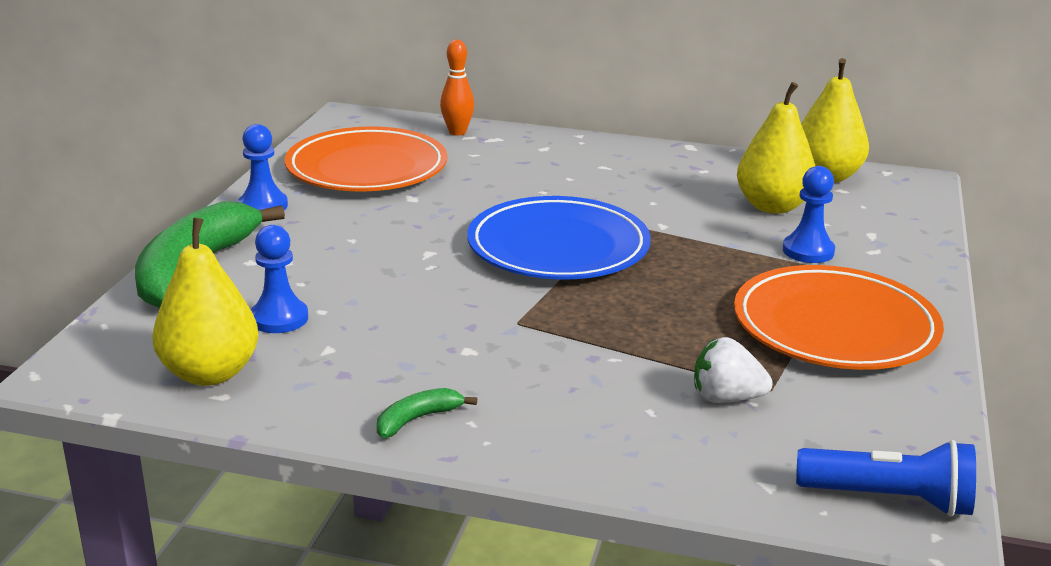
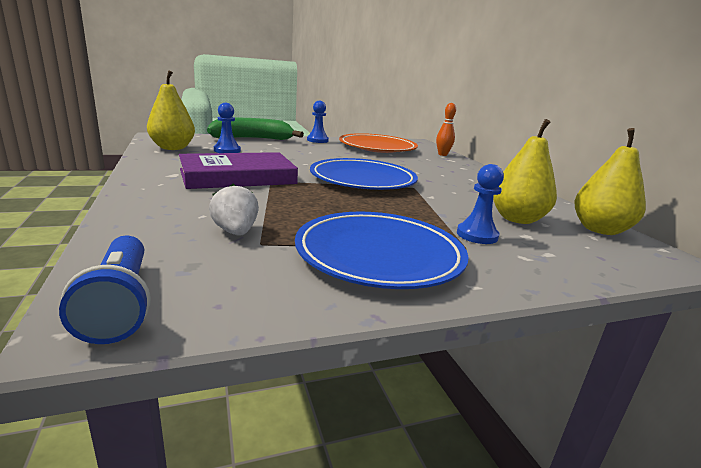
camera: 55 degrees right, 5 degrees down
green banana [377,388,477,438] -> none
orange plate [734,265,944,370] -> blue plate [295,212,468,289]
none -> purple book [179,152,298,189]

